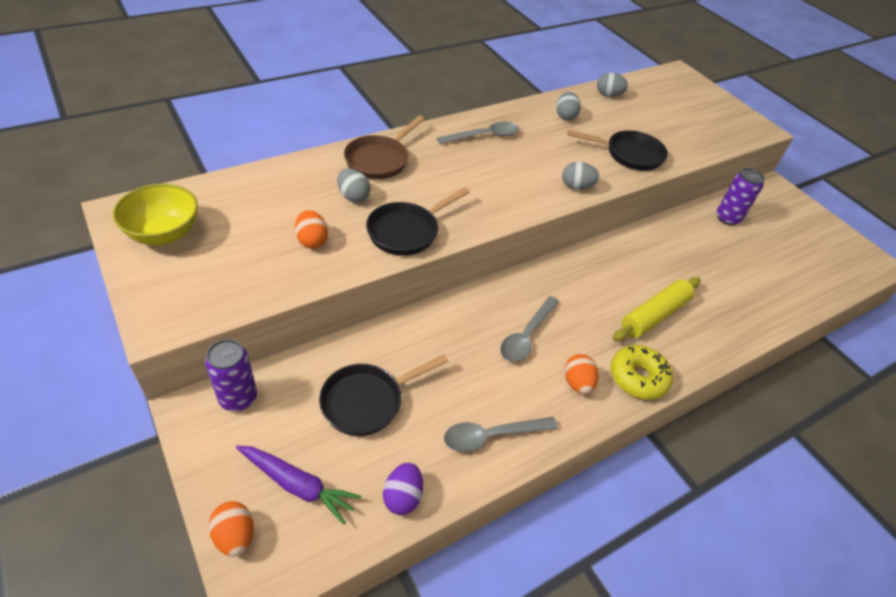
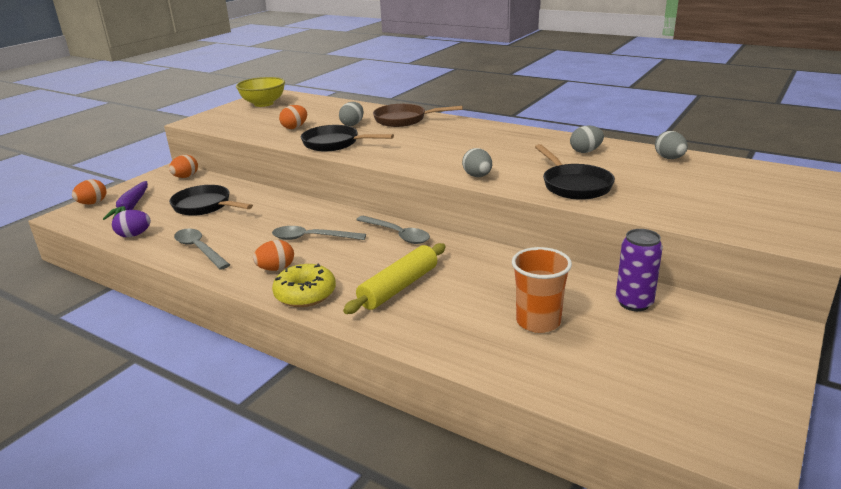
camera: 70 degrees right, 20 degrees down
purple can [205,339,257,411] -> orange egg [169,155,198,178]
grey spoon [437,122,519,144] -> grey spoon moved to [356,216,430,244]
yellow rolling pin [613,277,701,341] -> yellow rolling pin turned 75 degrees counterclockwise [343,243,446,314]
none -> orange cup [512,247,572,333]

